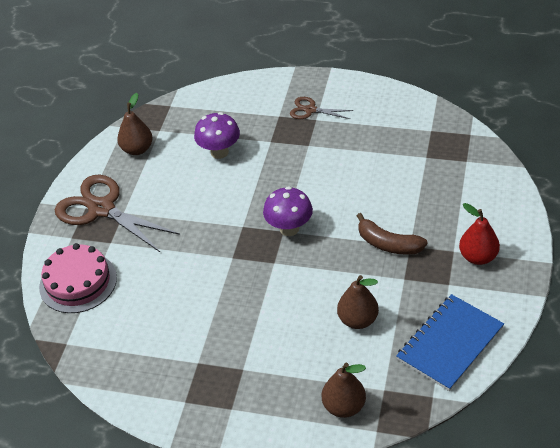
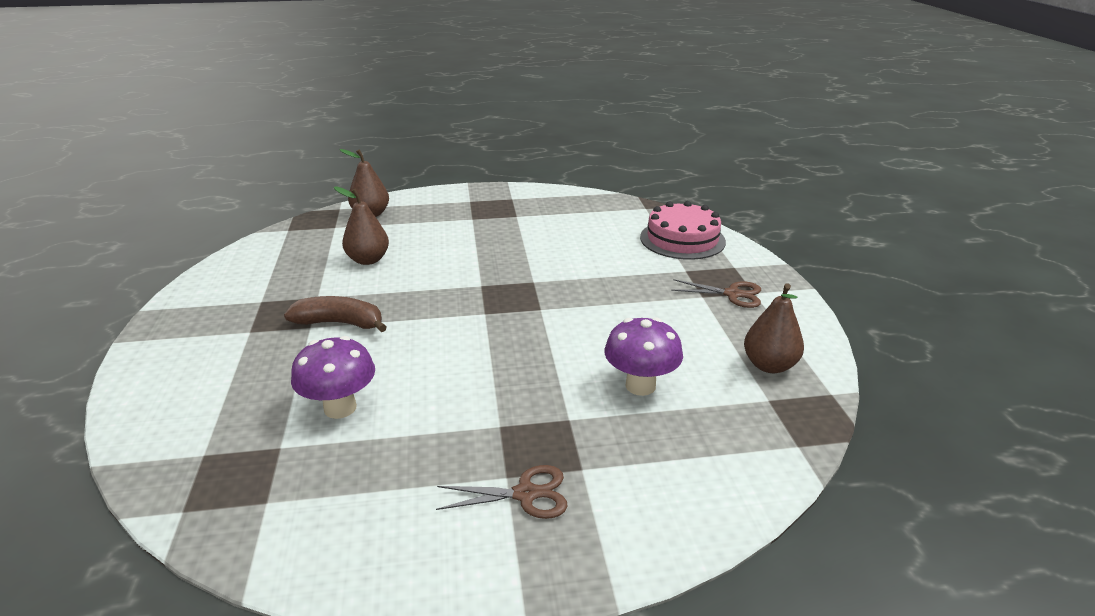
camera: 155 degrees right, 15 degrees down
brown scissors [55,175,180,252] -> brown scissors [671,279,761,308], size x0.50
purple mushroom [263,186,313,236] -> purple mushroom moved to [291,336,375,419]
blue notebook [396,294,504,391] -> none
red pear [459,203,500,265] -> none

